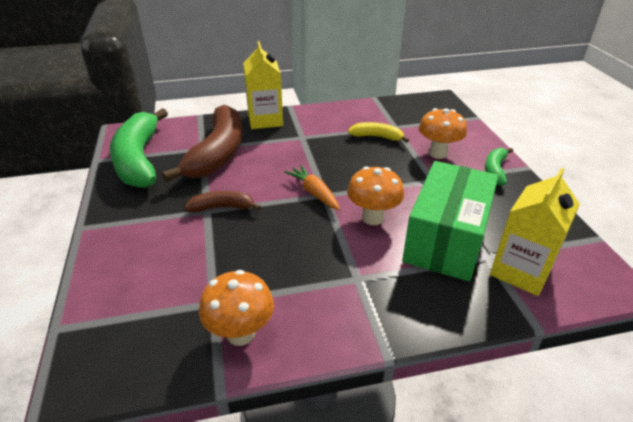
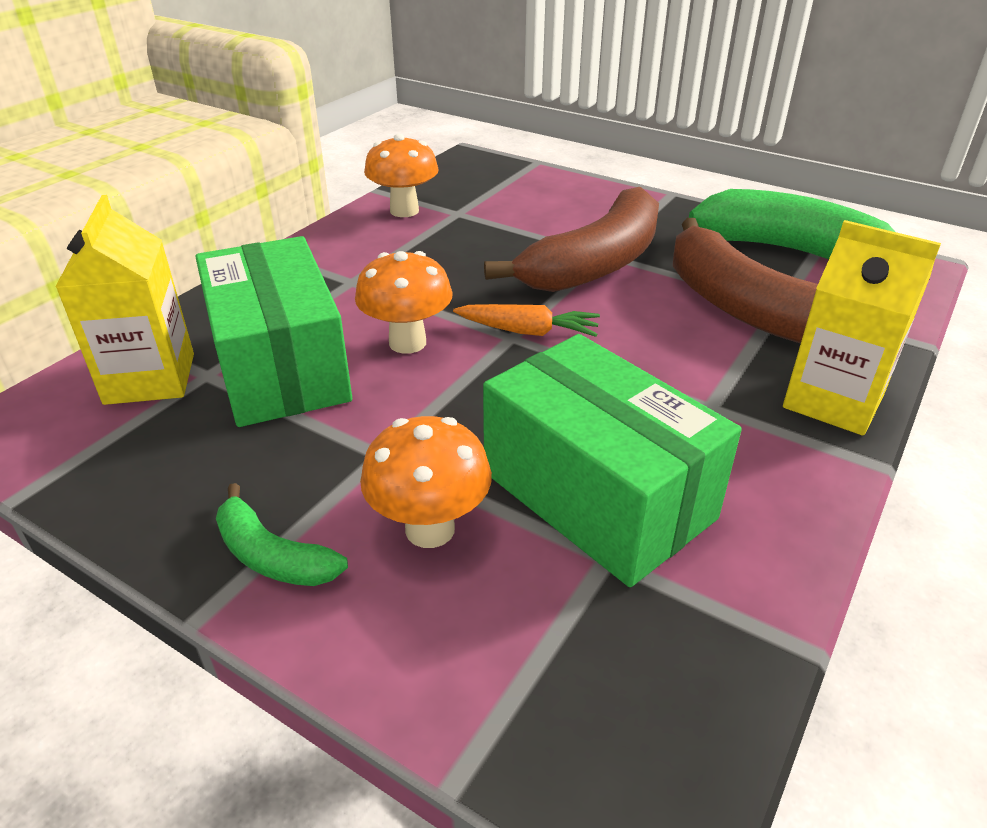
camera: 135 degrees right, 0 degrees up
brown banana [185,191,261,212] -> brown banana [484,187,659,292], size x2.10
yellow banana [348,122,409,143] -> green box [483,334,742,587]
green banana [485,148,513,185] -> green banana turned 150 degrees clockwise [216,483,348,586]

